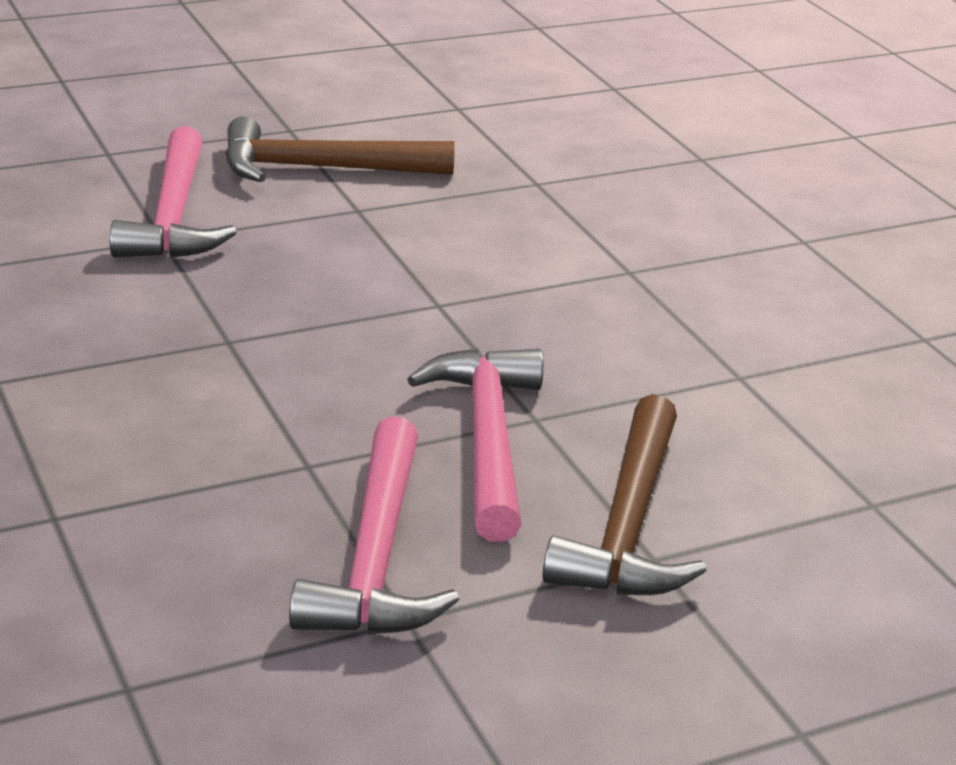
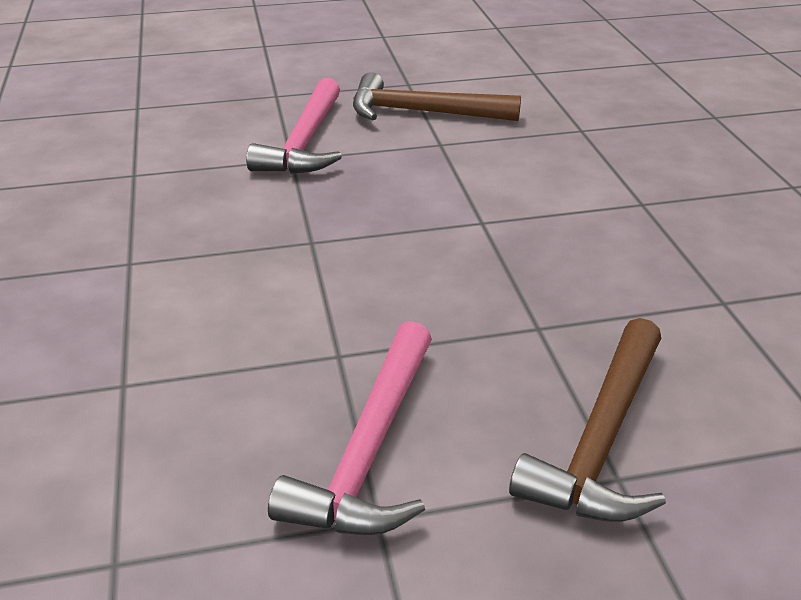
camera: 15 degrees right, 5 degrees up
pink hammer [407,348,543,542] -> none

